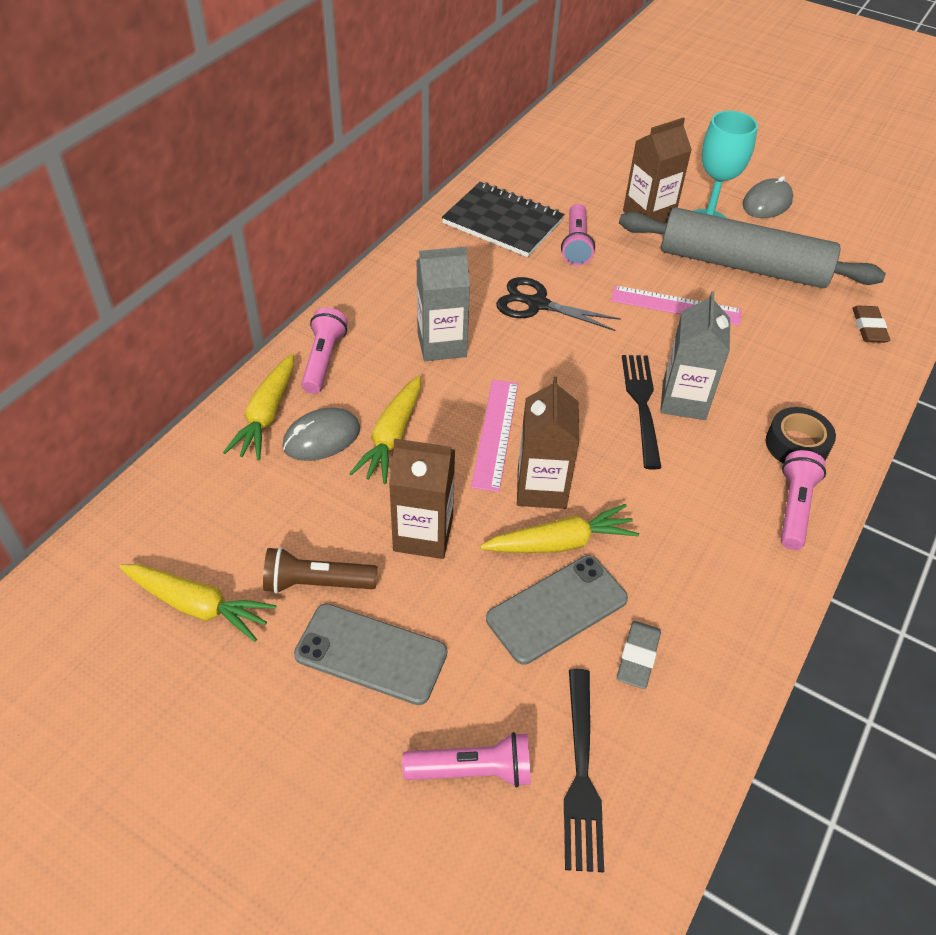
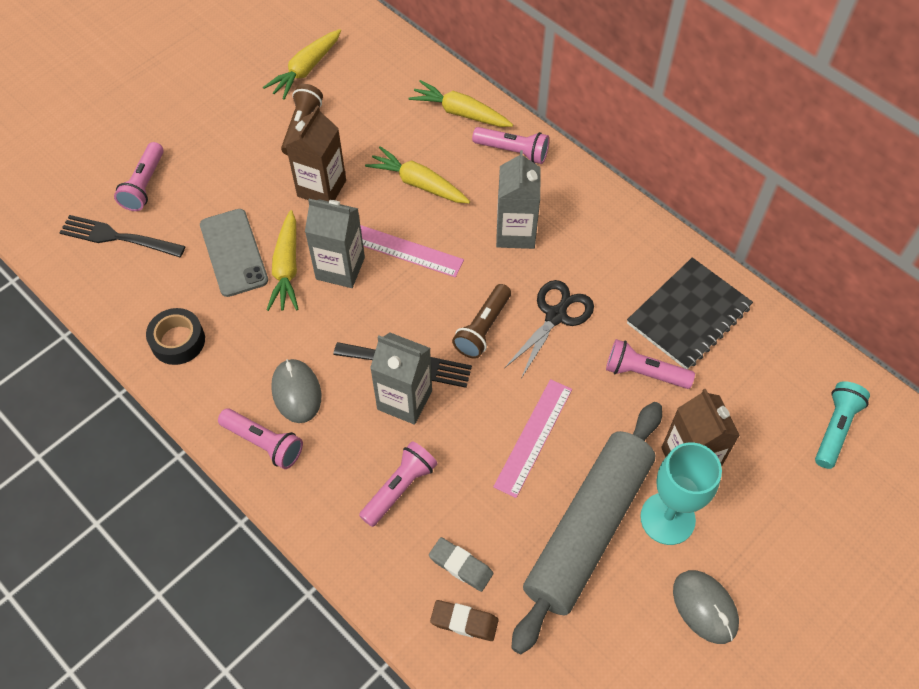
camera: 105 degrees right, 10 degrees up
grey mouse [282,408,360,461] -> grey mouse moved to [271,359,321,423]
grey phone [294,604,447,705] -> none
brown carton [517,377,579,509] -> grey carton [305,199,365,288]
grey eraser [617,621,661,689] -> grey eraser moved to [429,537,493,592]
black tape [766,407,836,464] -> black tape moved to [146,308,205,365]
none -> pink flashlight [359,441,437,527]
none -> brown flashlight [452,284,511,359]
none -> turquoise flashlight [815,381,870,469]

